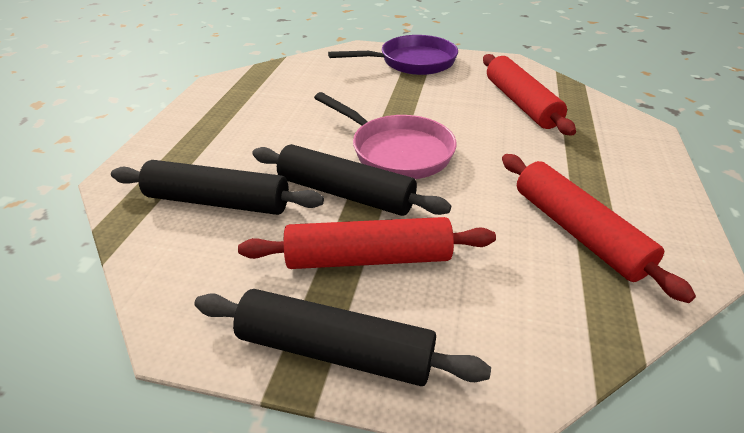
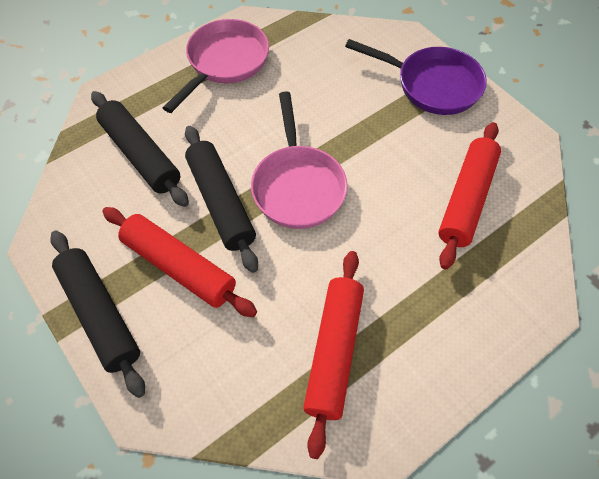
camera: 40 degrees right, 20 degrees up
none -> pink pan [163,19,269,113]

